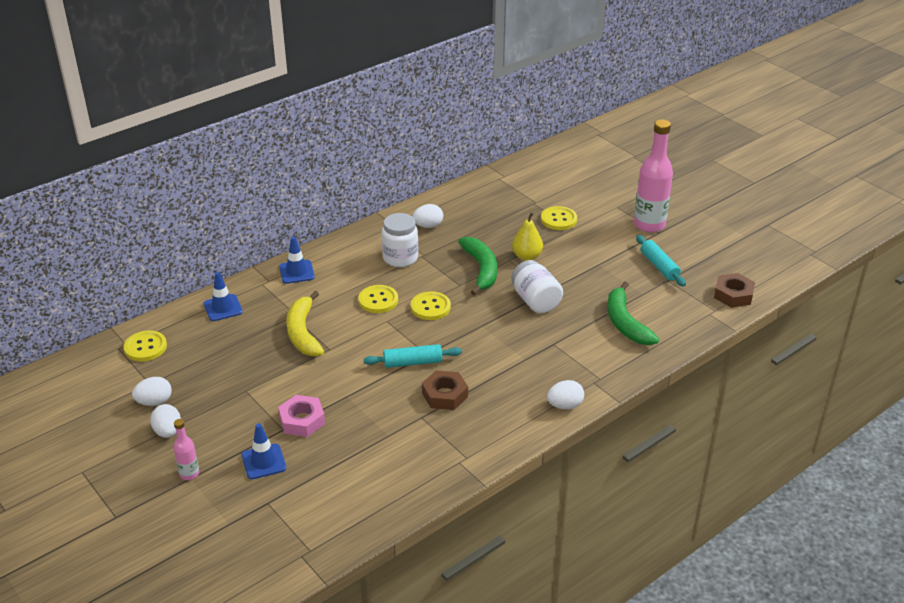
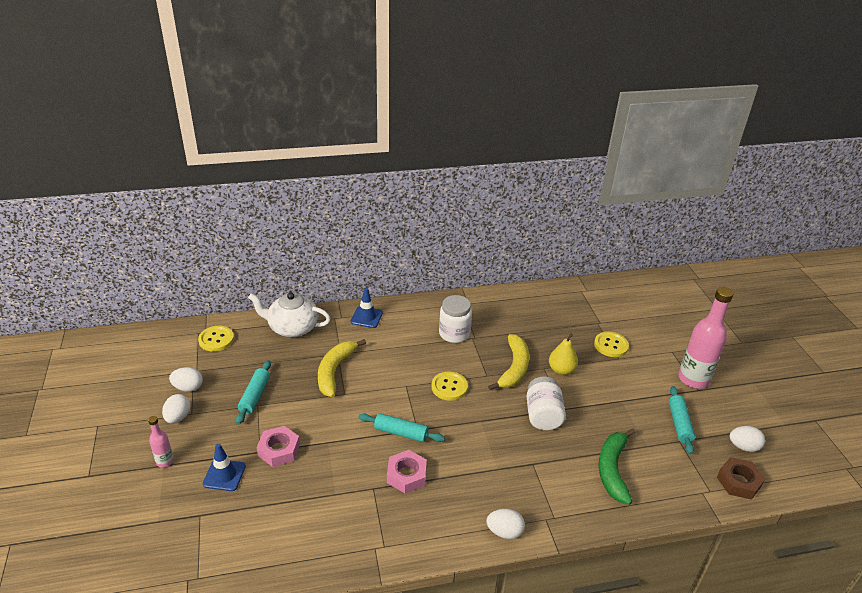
camera: 25 degrees right, 0 degrees up
blue traffic cone [204,272,243,321] -> white teapot [248,293,331,337]
yellow button [358,285,398,313] -> none
white egg [412,204,443,228] -> white egg moved to [730,426,765,452]
brown nut [422,370,468,410] -> pink nut [387,450,427,493]
green banana [458,237,497,295] -> yellow banana [488,334,529,390]
none -> turquoise rolling pin [236,360,271,424]

